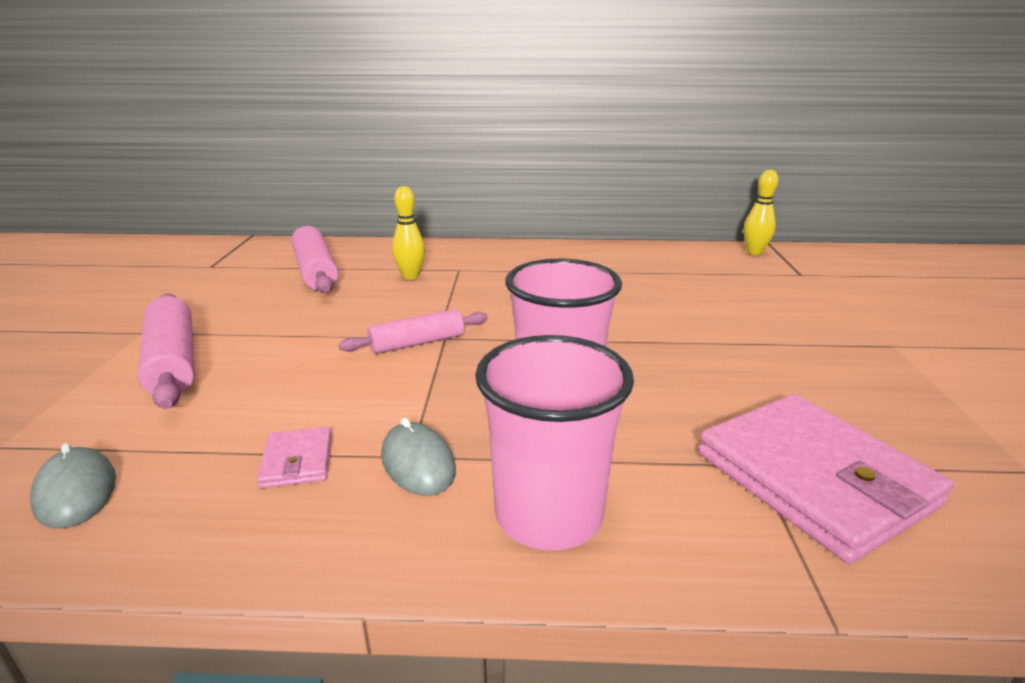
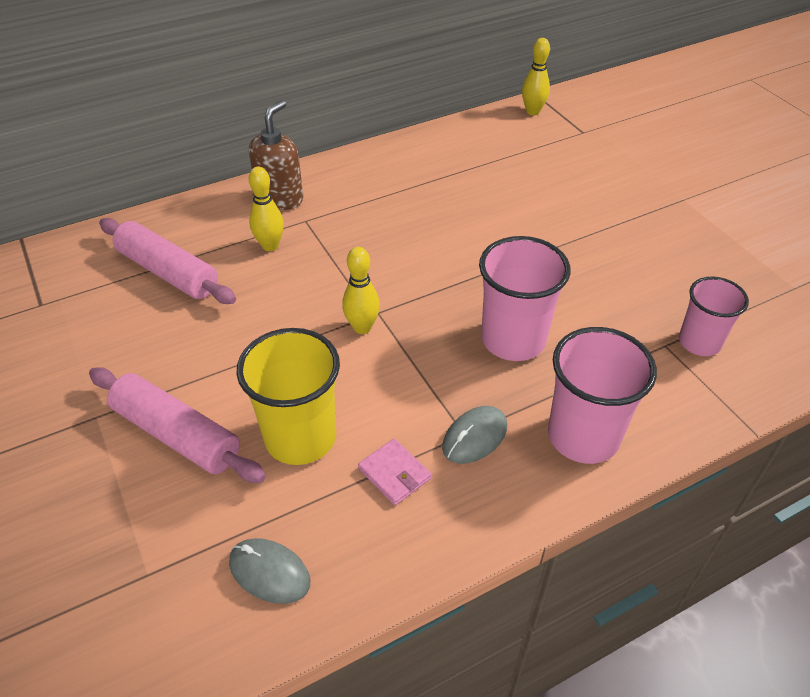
camera: 30 degrees left, 20 degrees up
pink rolling pin [339,309,488,354] -> yellow bowling pin [342,247,380,334]
grey mouse [381,418,456,496] -> grey mouse turned 75 degrees counterclockwise [442,406,507,464]
pink wallet [698,394,954,564] -> pink cup [679,277,749,356]
none -> yellow cup [237,328,340,465]
none -> brown soap dispenser [249,100,303,210]

